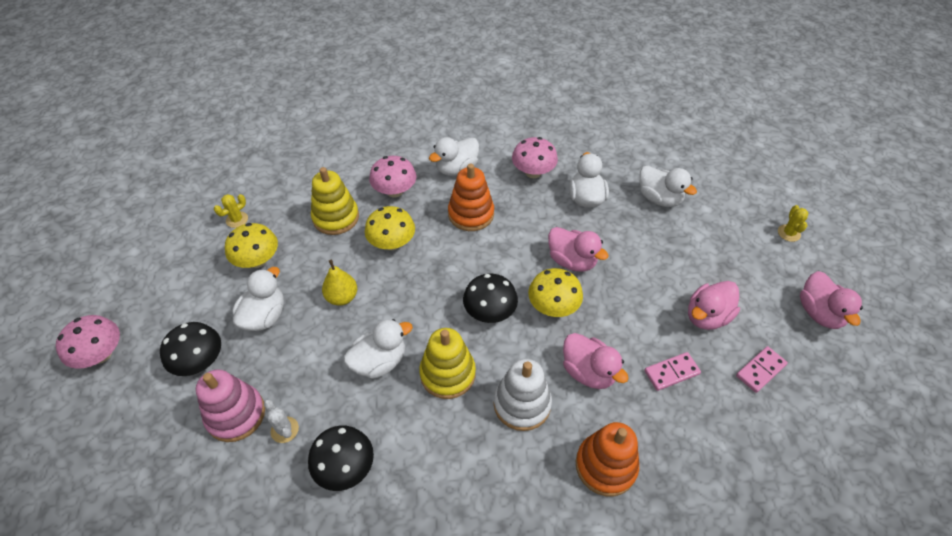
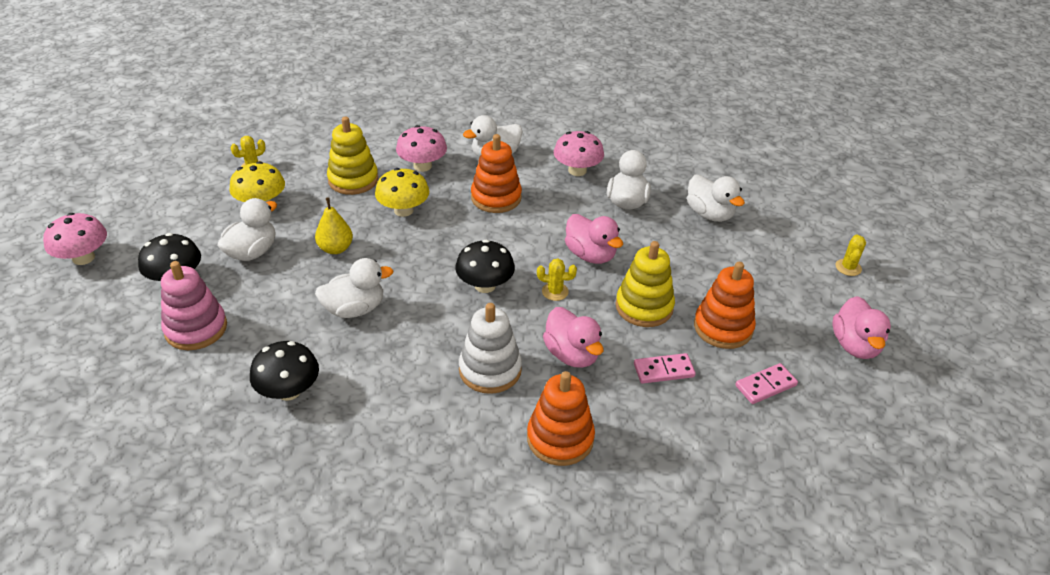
camera: 10 degrees right, 10 degrees down
white cactus [264,400,299,443] -> none
yellow stacking toy [419,328,476,399] -> yellow stacking toy moved to [616,241,675,327]
yellow mushroom [528,268,583,317] -> yellow cactus [537,259,577,301]
pink duck [688,281,740,330] -> orange stacking toy [694,262,756,349]

